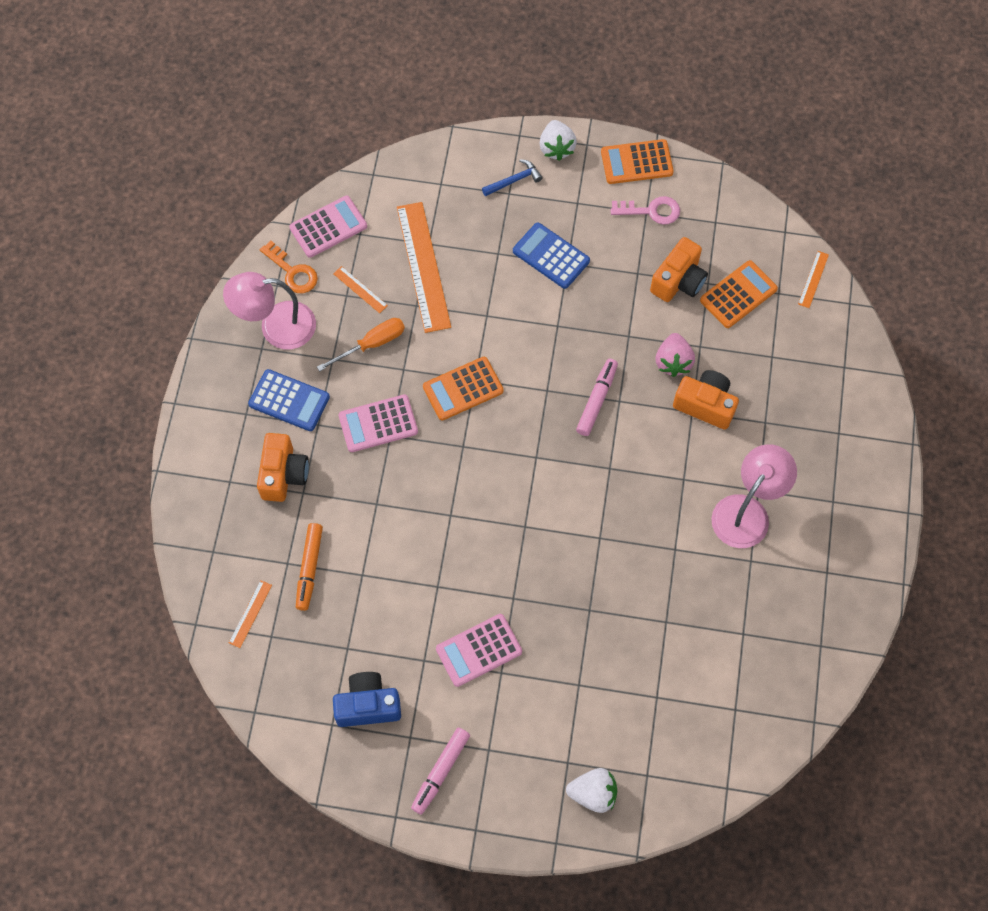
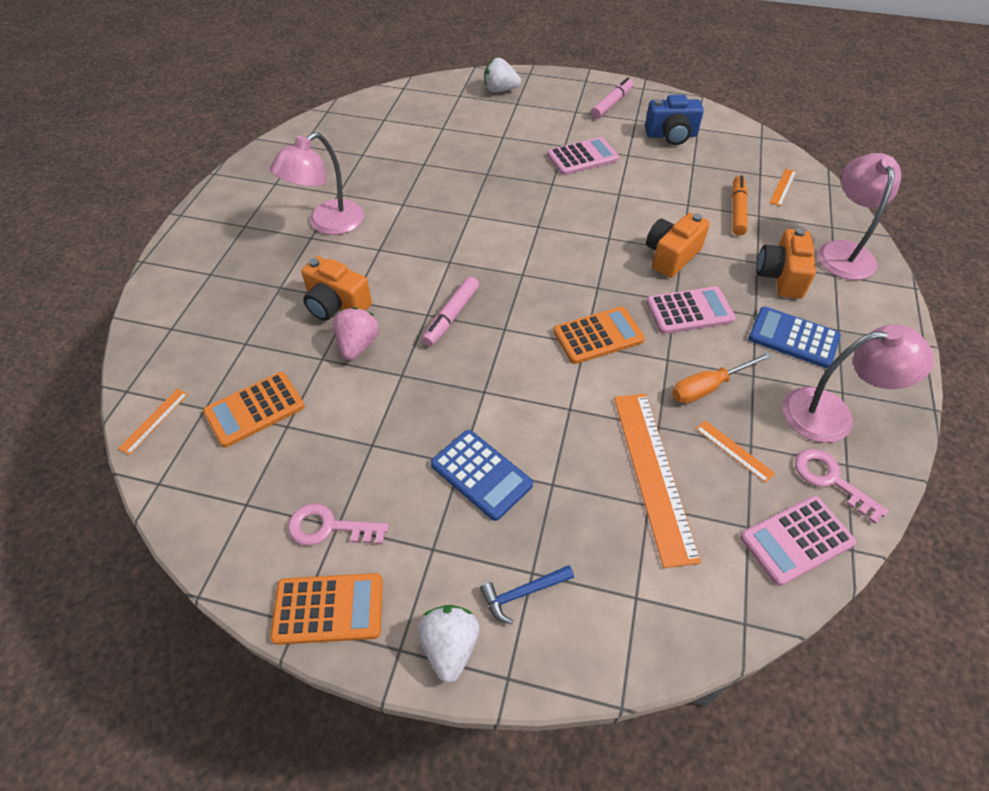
camera: 175 degrees left, 15 degrees down
orange key [260,241,318,293] -> pink key [795,449,889,524]
orange camera [650,237,708,302] -> orange camera moved to [646,213,710,278]
none -> pink lamp [818,153,901,280]

